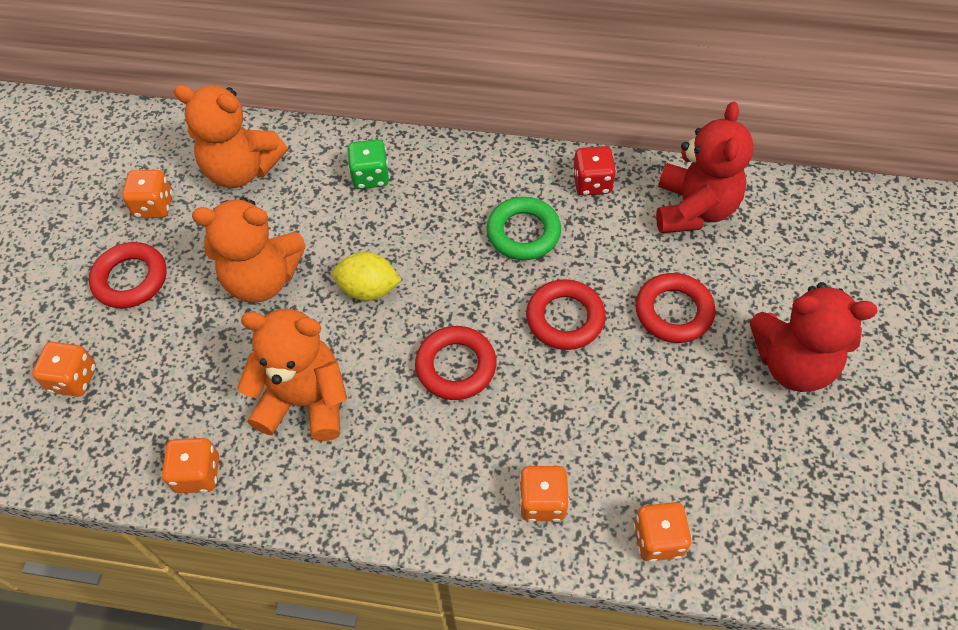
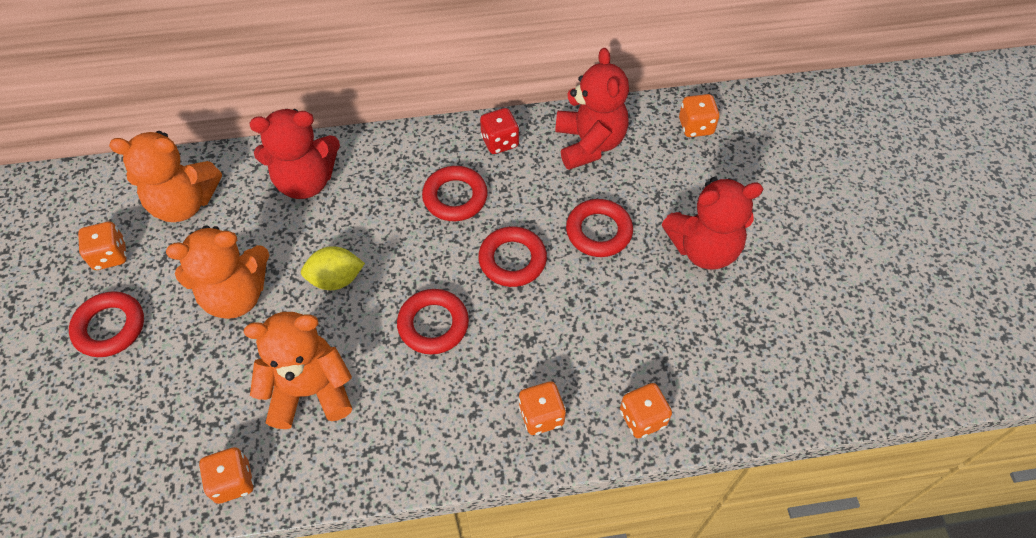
camera: 20 degrees left, 0 degrees up
orange dice [32,342,96,397] -> orange dice moved to [679,94,720,137]
green dice [348,139,390,189] -> red teddy bear [250,109,340,199]
green ring [487,197,561,260] -> red ring [422,166,488,221]

